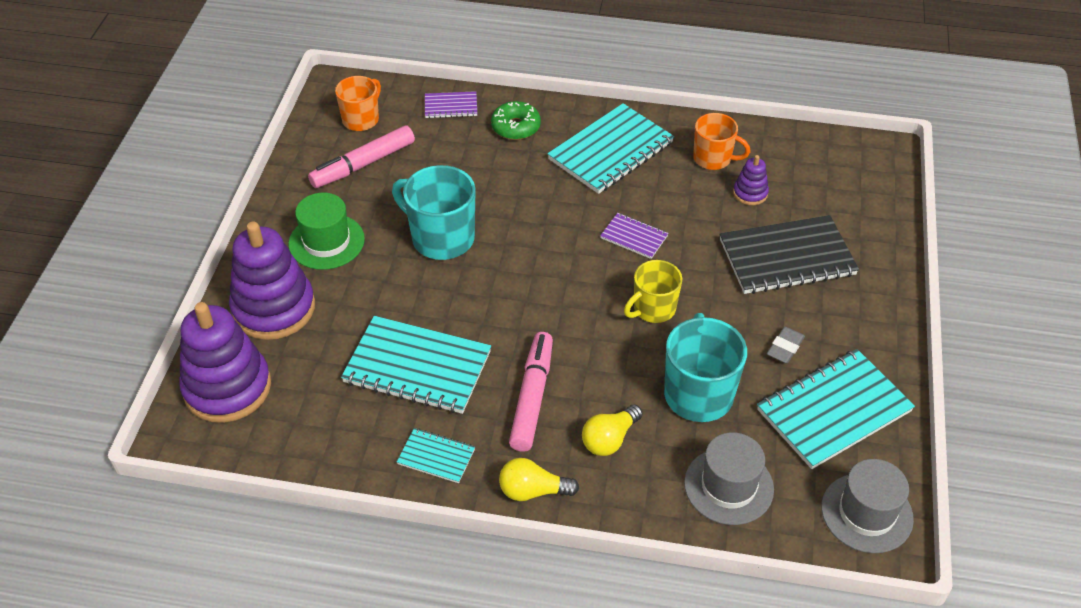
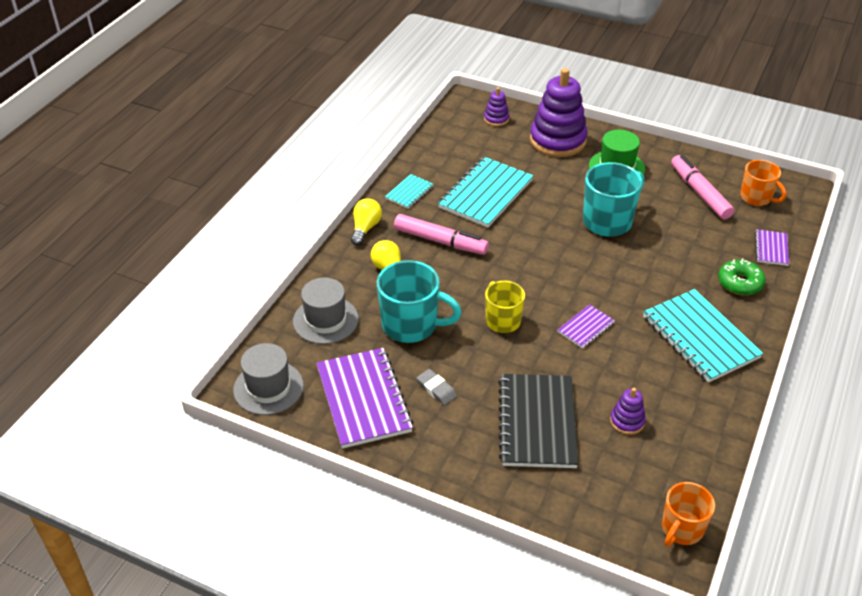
camera: 105 degrees right, 5 degrees down
purple stacking toy [179,302,271,423] -> purple stacking toy [484,87,509,126], size x0.46
orange mug [693,113,751,170] -> orange mug moved to [662,482,715,547]
turquoise notebook [757,349,915,469] -> purple notebook [316,348,413,449]

